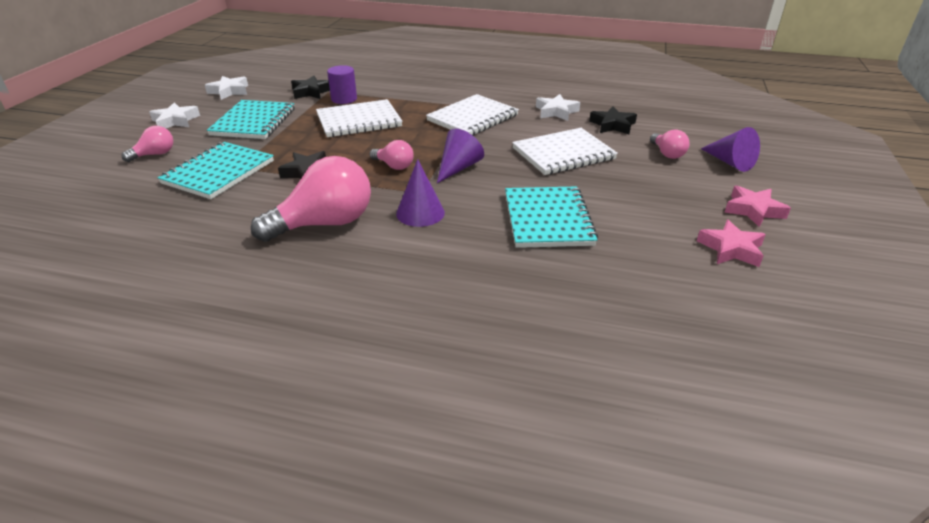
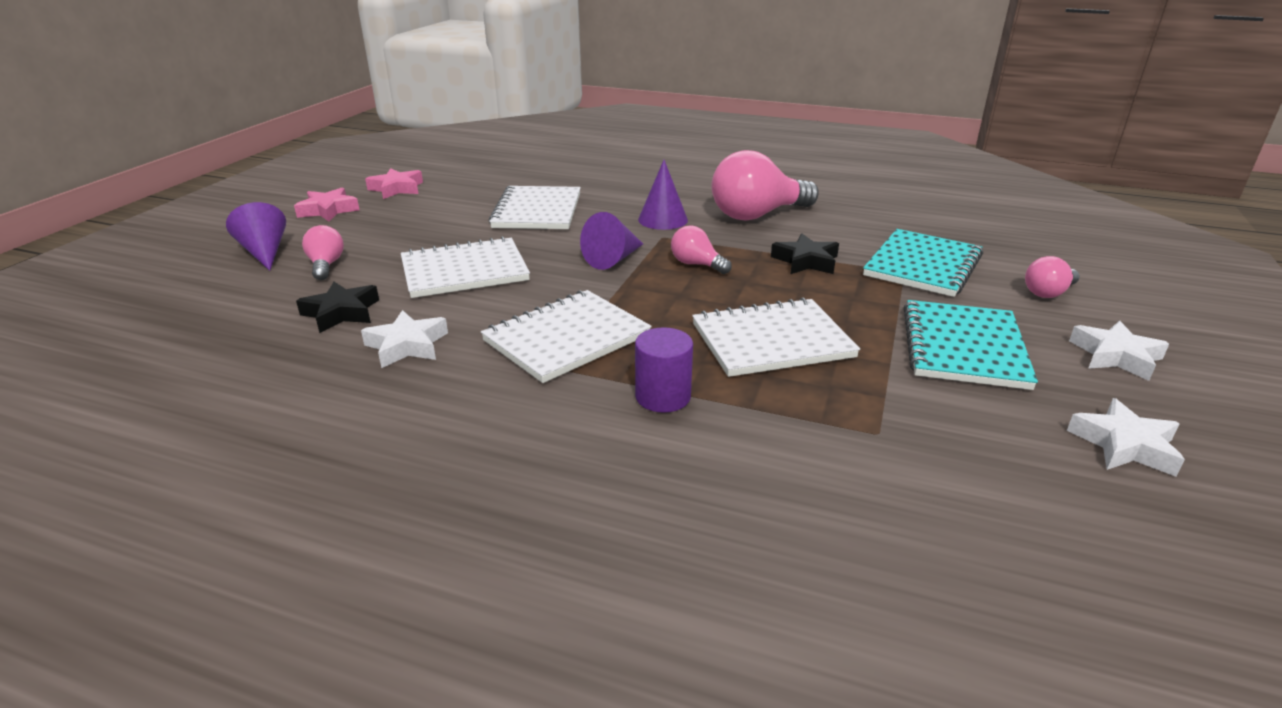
camera: 175 degrees left, 5 degrees down
black star [291,76,330,99] -> none
purple cylinder [327,65,357,104] -> purple cylinder moved to [635,327,693,413]
turquoise notebook [505,186,598,248] -> white notebook [489,186,581,229]

